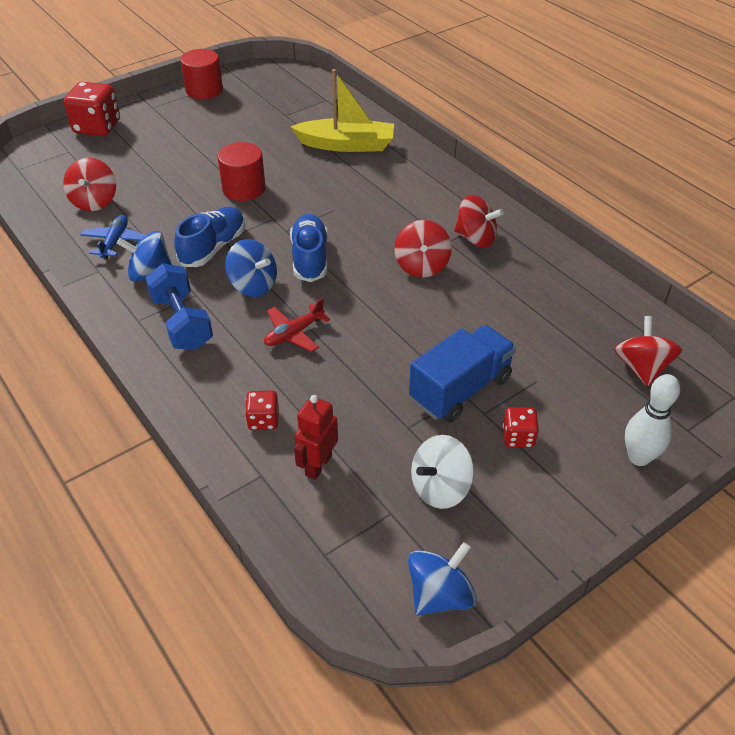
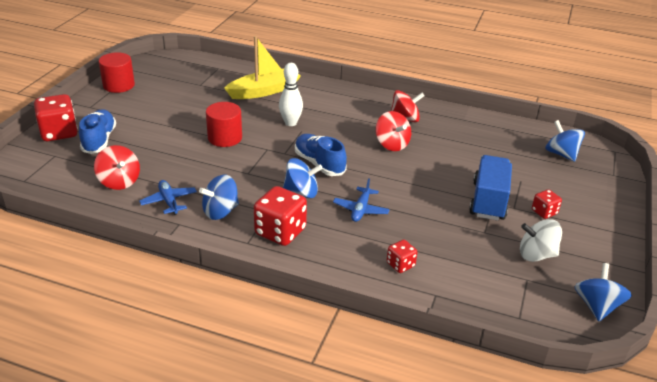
camera: 35 degrees left, 10 degrees down
blue dumbbell [145,263,213,350] -> red dice [254,186,307,246]
blue shoe [174,206,245,267] -> blue shoe moved to [79,109,116,154]
red plane [264,298,330,352] -> blue plane [333,178,390,222]
red robot [294,395,338,480] -> none
white spinning top [411,435,474,509] -> white spinning top turned 75 degrees clockwise [520,219,562,262]
red spinning top [614,316,682,387] -> blue spinning top [545,120,585,162]
white bowling pin [625,374,680,466] -> white bowling pin moved to [279,63,303,126]

